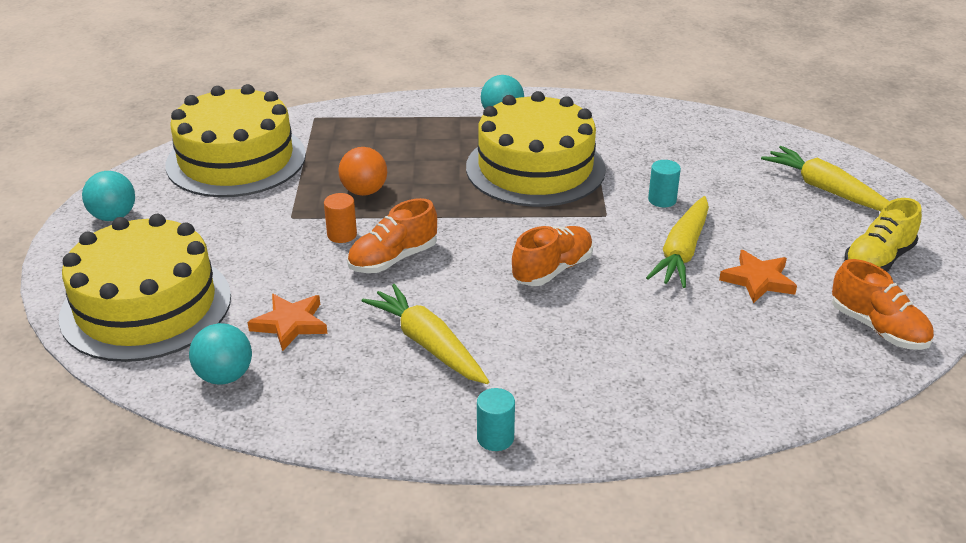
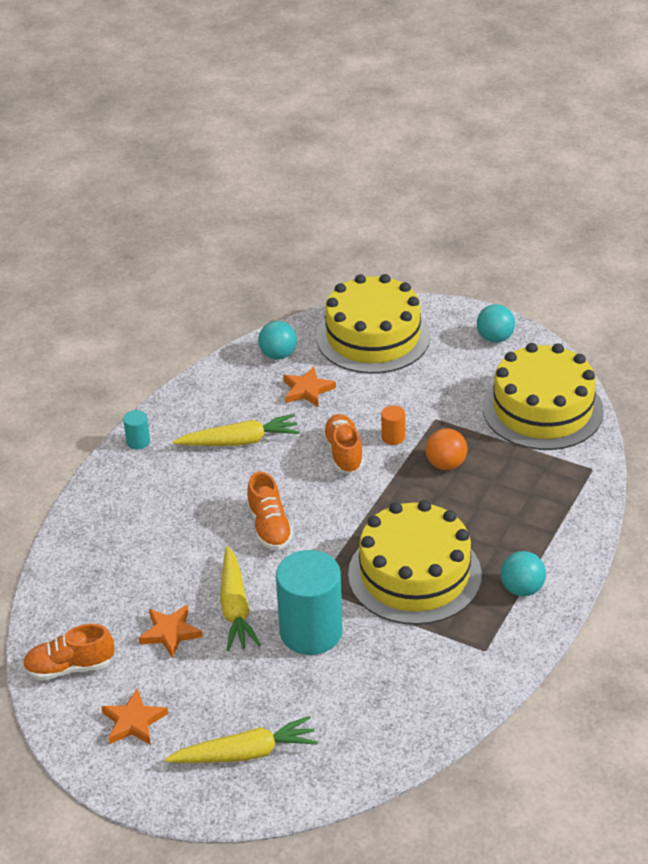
camera: 120 degrees right, 5 degrees up
yellow carrot [646,196,709,288] -> yellow carrot turned 150 degrees counterclockwise [220,546,261,651]
turquoise cylinder [648,160,681,207] -> turquoise cylinder [276,550,342,655], size x2.35
yellow shoe [844,198,922,272] -> orange star [101,689,168,745]

